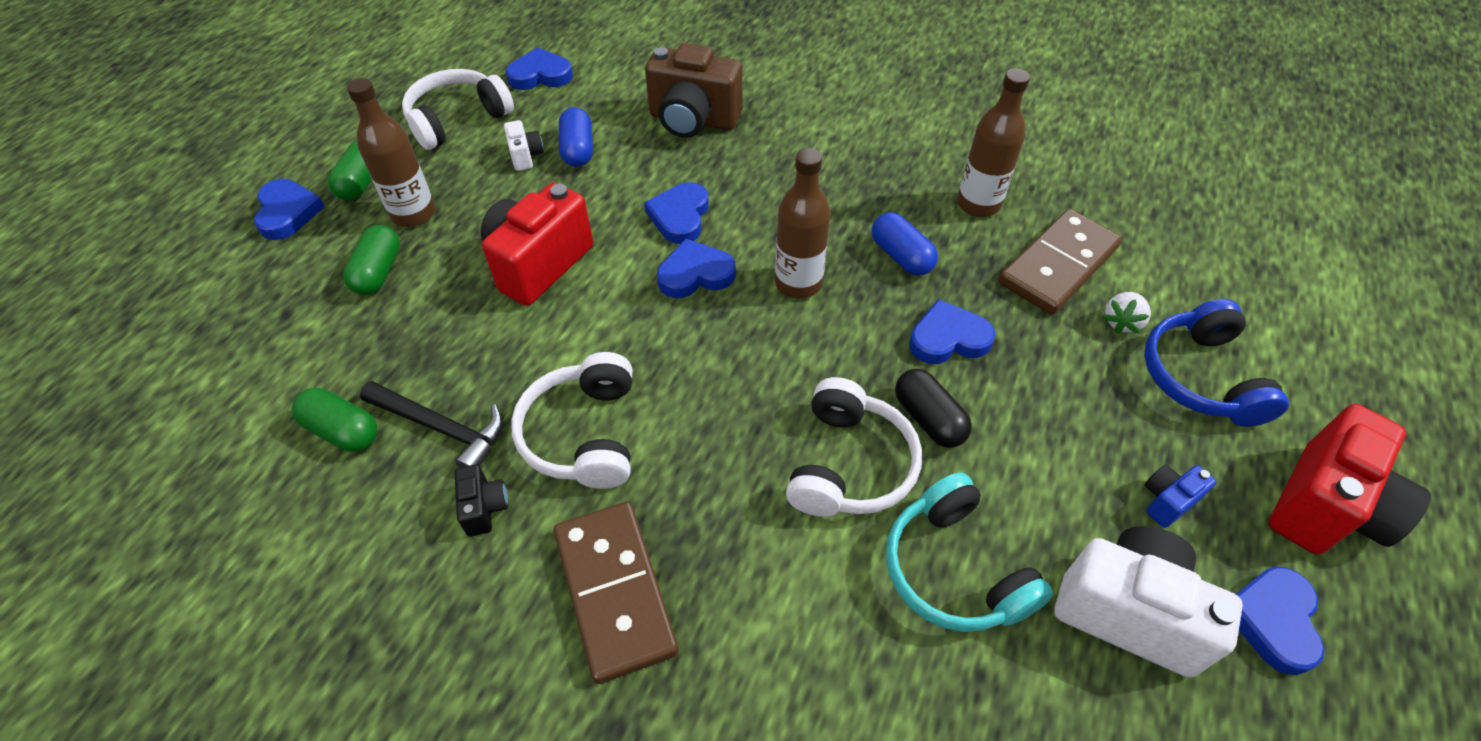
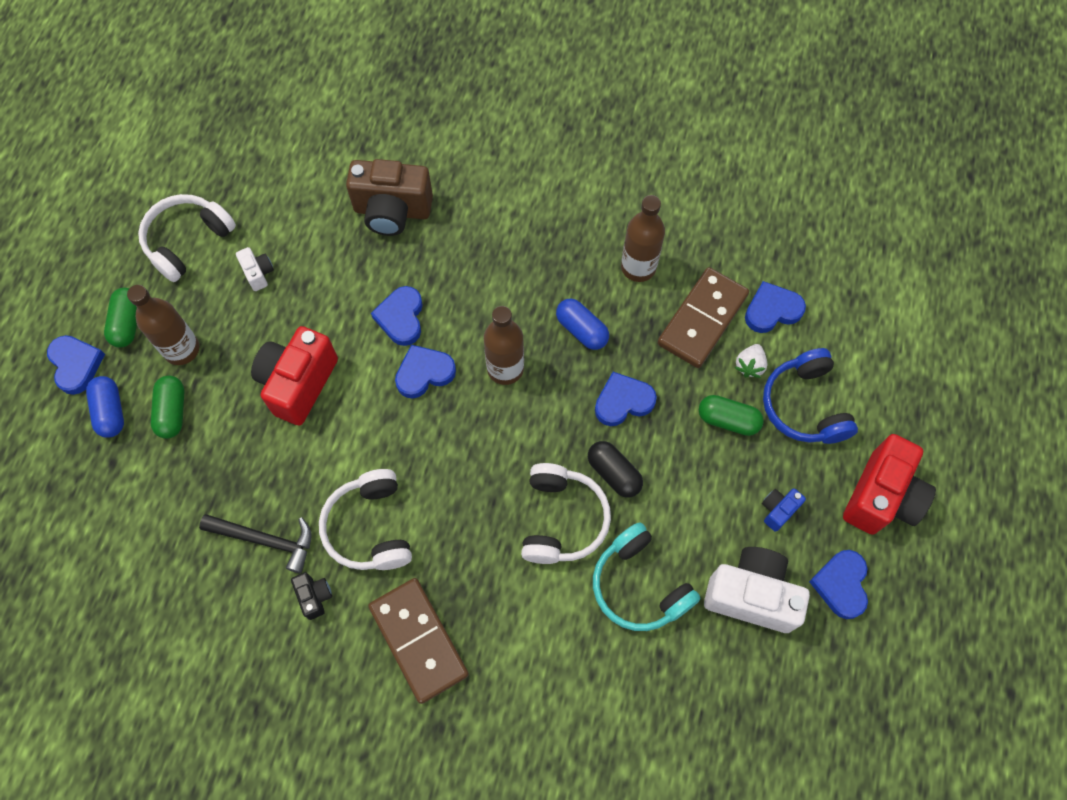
camera: 10 degrees left, 15 degrees up
green capsule [292,388,377,452] -> green capsule moved to [699,395,764,436]
blue heart [506,47,573,90] -> blue heart moved to [745,281,806,333]
blue capsule [559,107,593,167] -> blue capsule moved to [86,376,124,438]

